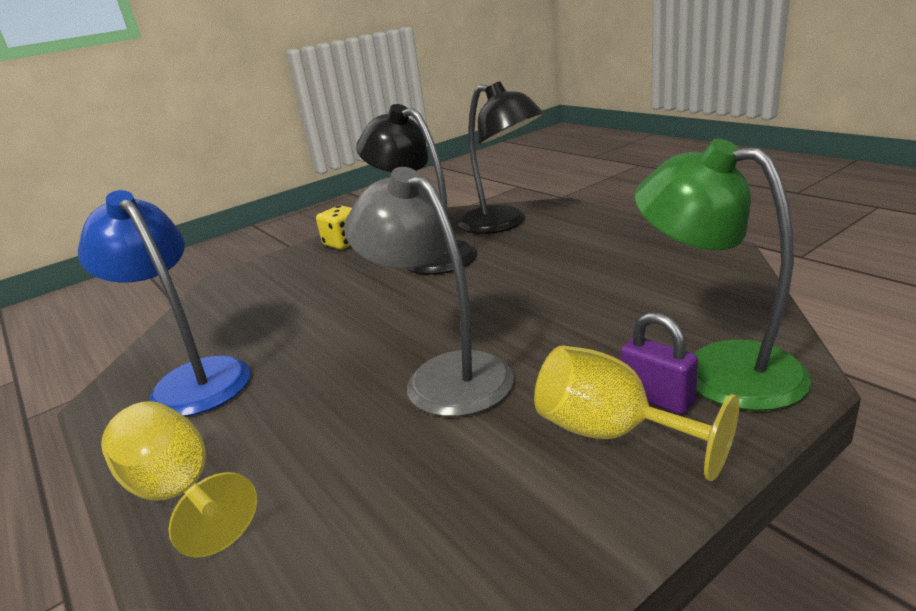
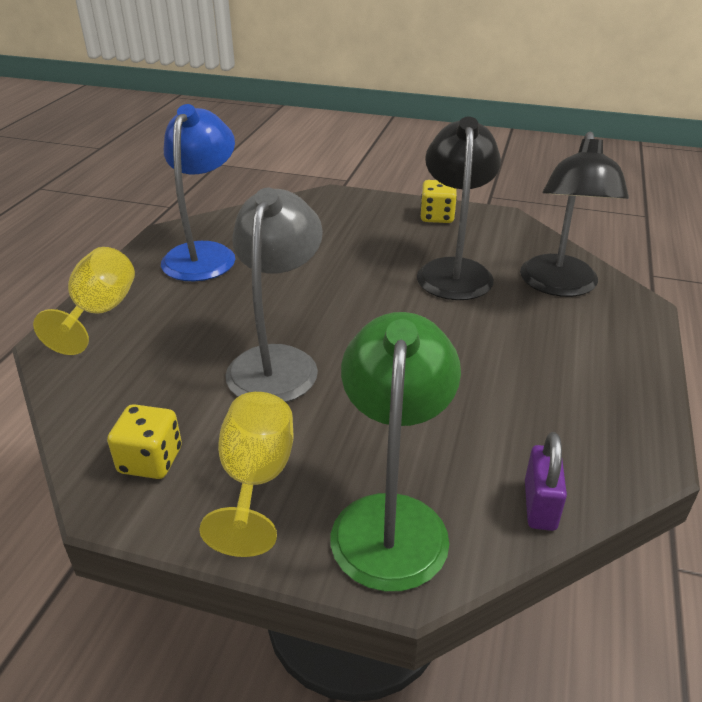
camera: 50 degrees right, 10 degrees up
purple padlock [621,312,698,415] -> purple padlock moved to [525,432,567,531]
none -> yellow dice [107,404,182,479]

